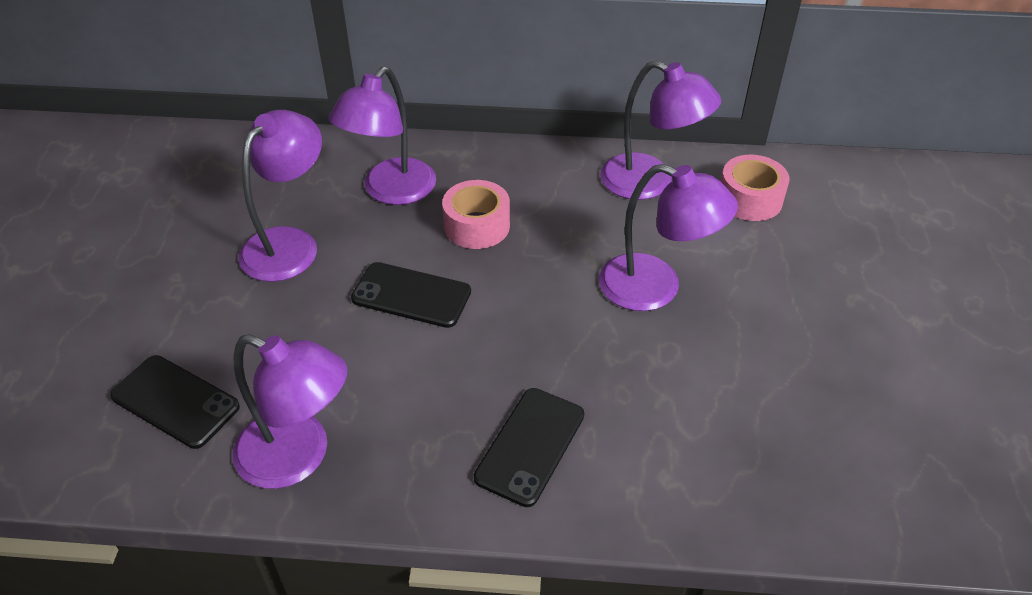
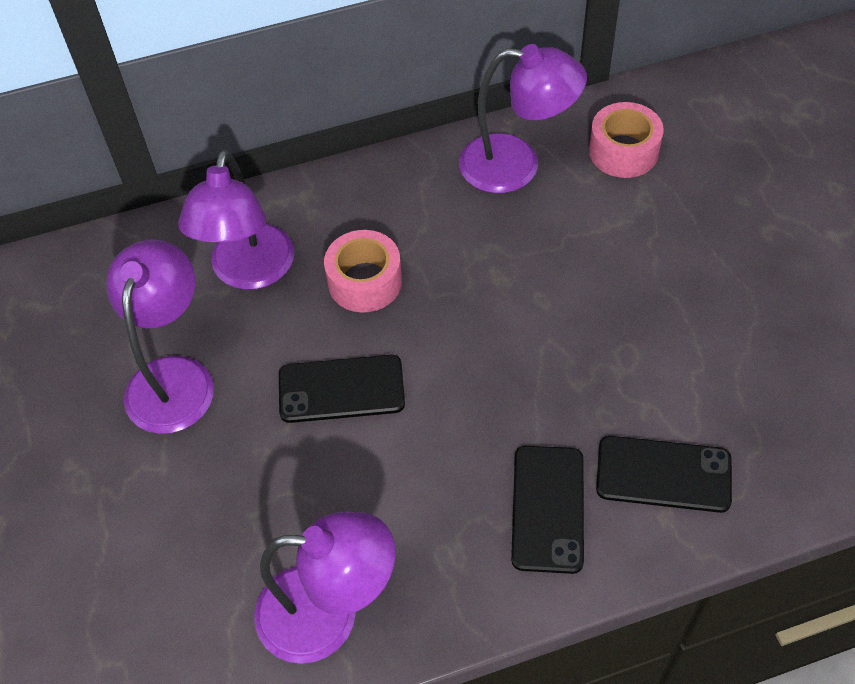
camera: 20 degrees left, 10 degrees up
black phone [110,355,240,449] -> black phone moved to [596,436,732,513]
purple lamp [599,164,738,311] -> none

